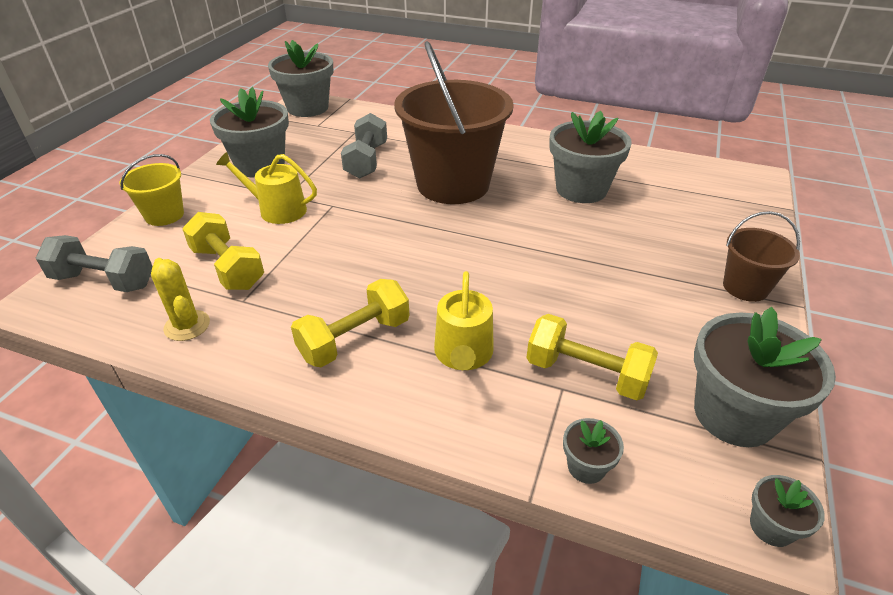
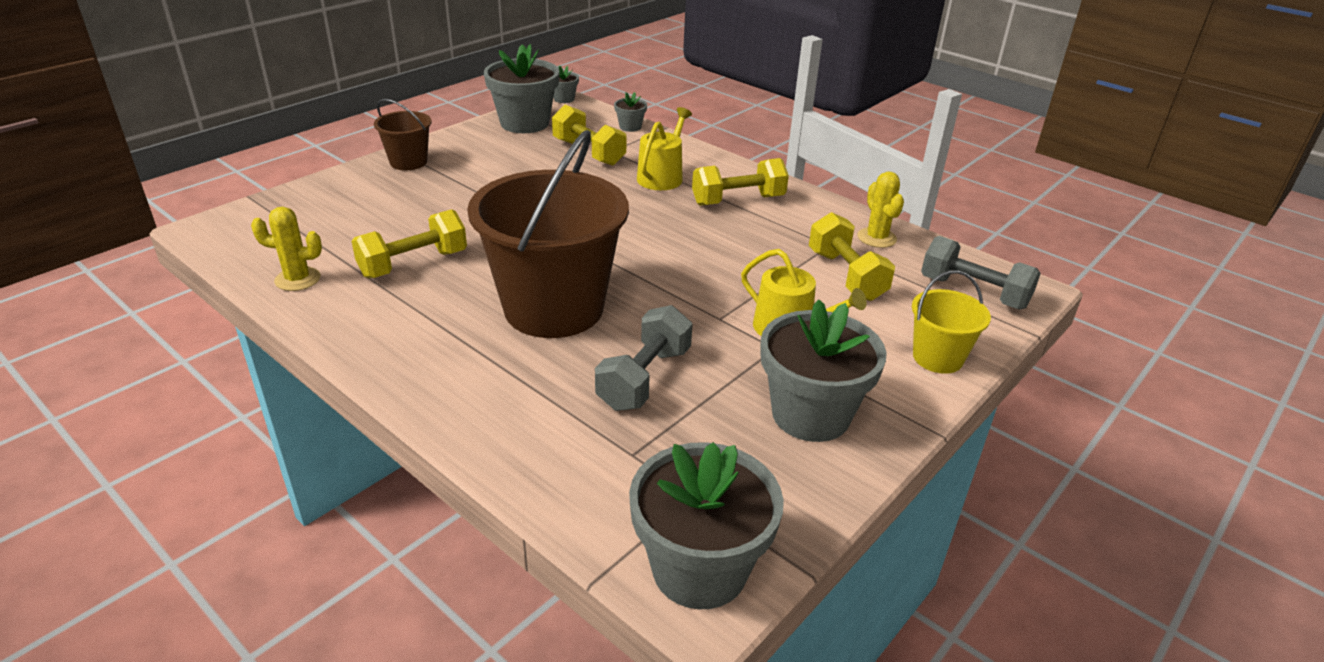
camera: 160 degrees left, 5 degrees down
grey flower pot [549,111,632,203] -> yellow dumbbell [352,209,467,278]
none -> yellow cactus [251,207,322,291]

